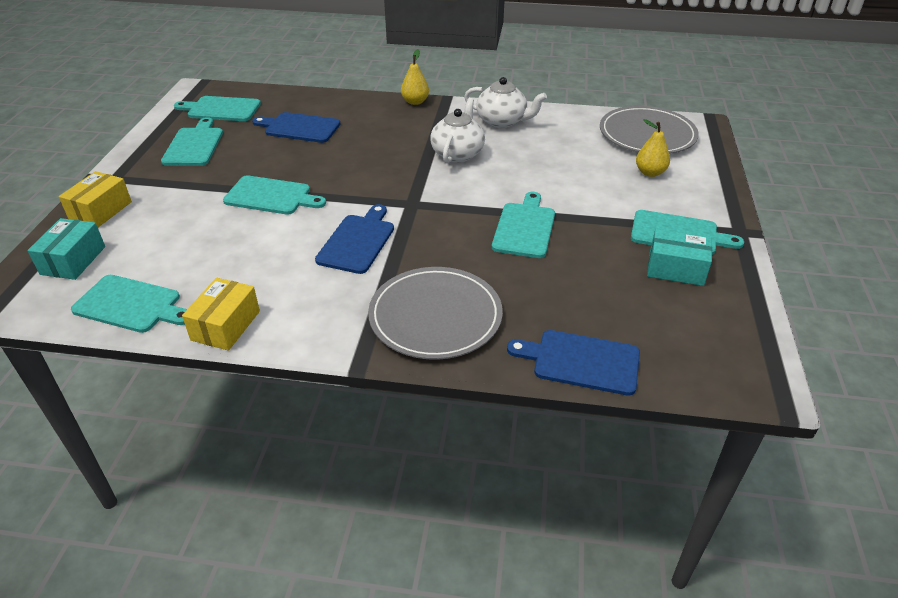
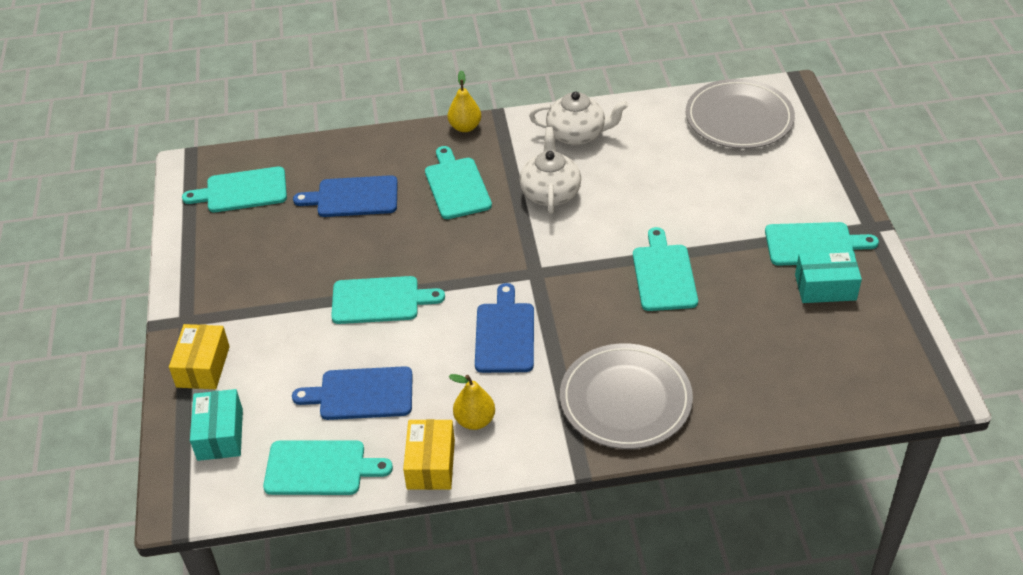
camera: 15 degrees left, 5 degrees up
turquoise cutting board [161,117,223,166] -> turquoise cutting board moved to [425,146,492,219]
blue cutting board [507,330,640,396] -> blue cutting board moved to [292,366,413,420]
yellow pear [636,119,670,177] -> yellow pear moved to [448,374,495,430]

